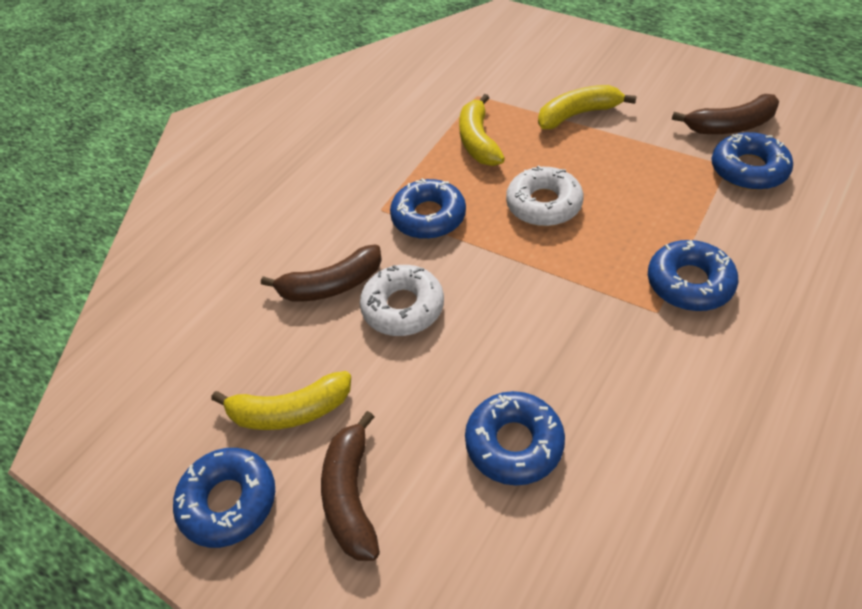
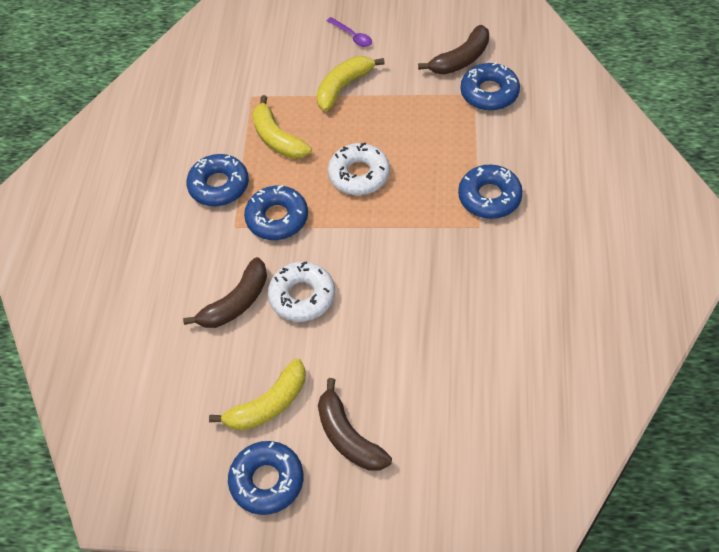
camera: 30 degrees left, 5 degrees up
blue donut [465,391,565,485] -> blue donut moved to [186,154,249,206]
none -> purple spoon [327,17,372,47]

